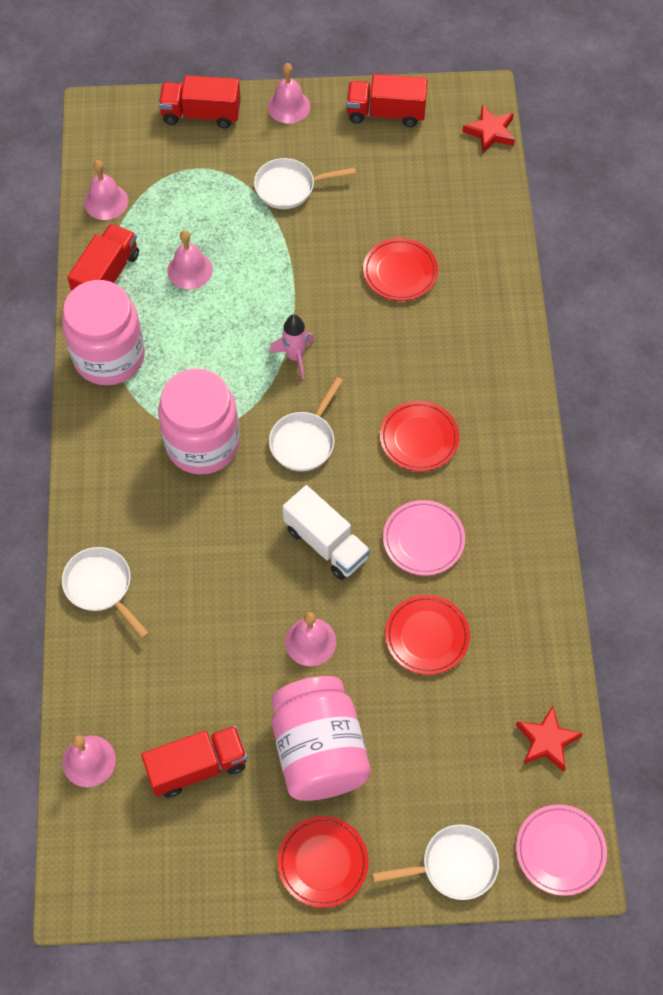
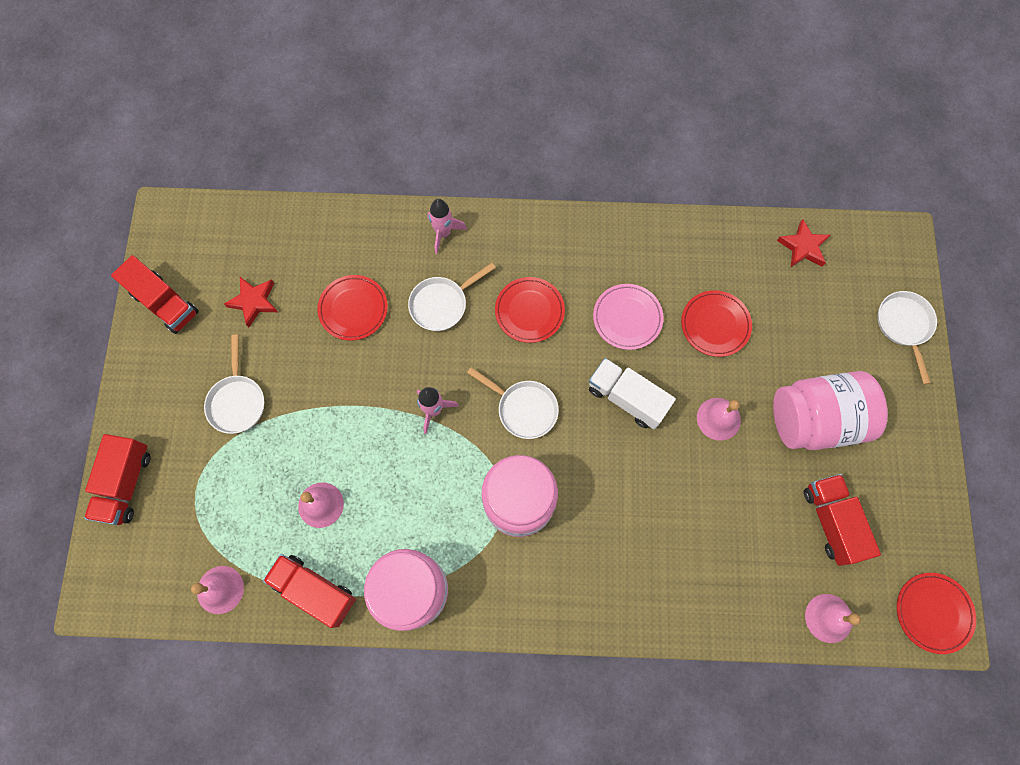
camera: 85 degrees left, 10 degrees up
white pan [62,547,149,639] -> white pan moved to [408,263,496,331]
pink bell [268,63,310,124] -> none
red plate [278,816,369,908] -> red plate moved to [897,573,976,654]
white truck [282,485,370,580] -> white truck turned 105 degrees counterclockwise [589,358,676,429]
red truck [346,74,428,127] -> red truck turned 60 degrees counterclockwise [111,255,199,334]
red star [462,105,515,153] -> red star moved to [224,277,278,327]
pink plate [516,804,607,896] -> none
none -> pink rocket [427,199,467,254]

